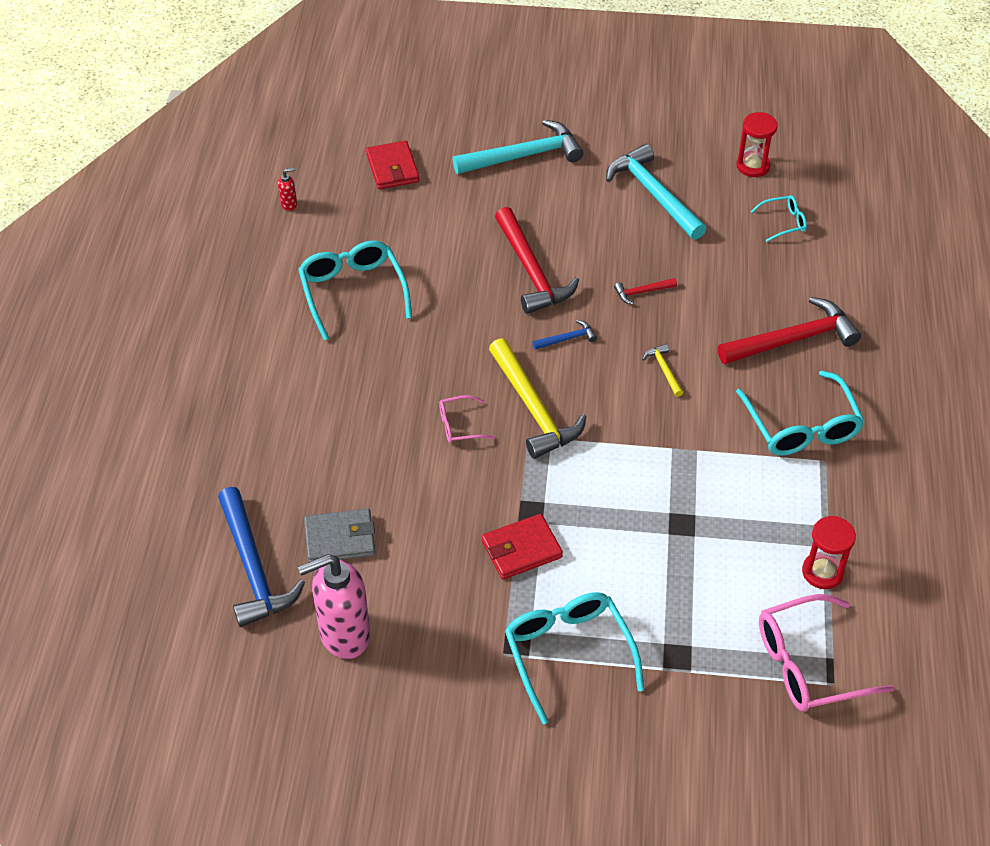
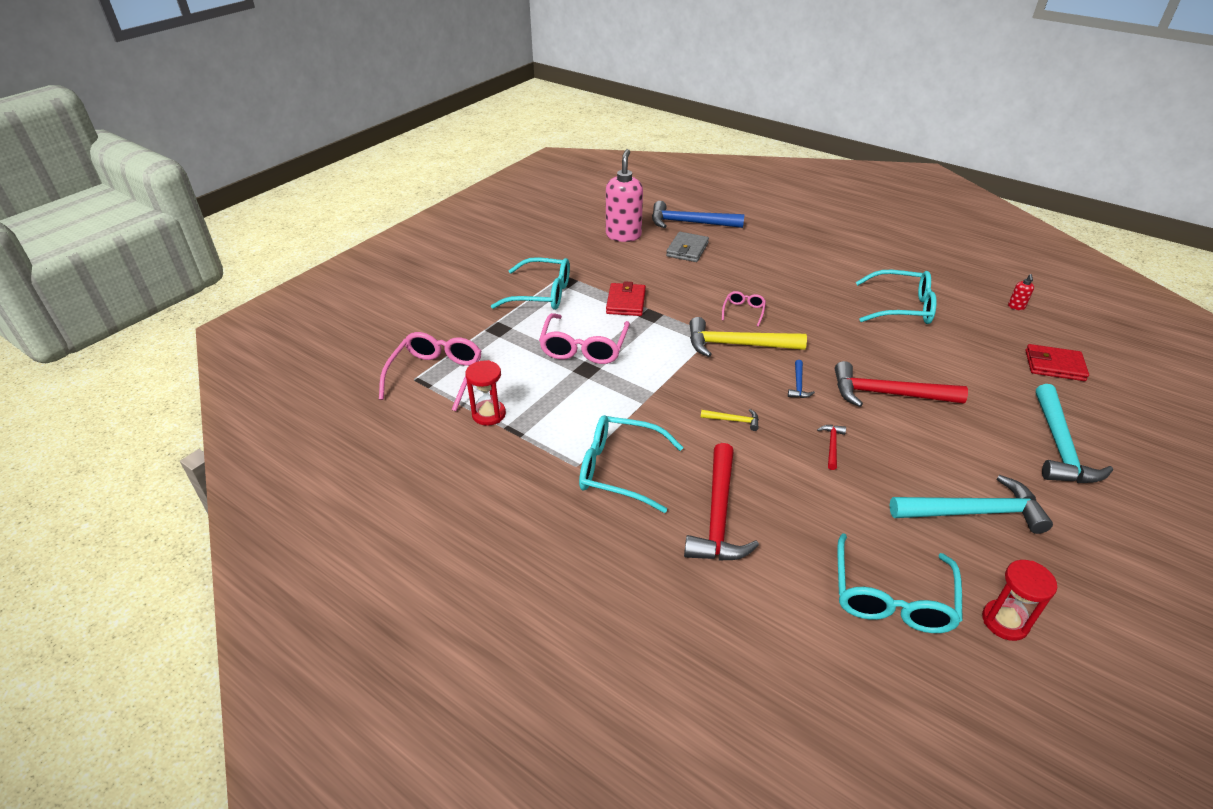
camera: 120 degrees right, 10 degrees down
turquoise glasses [751,195,807,242] -> turquoise glasses [838,533,963,633], size x1.95
none -> pink glasses [539,313,630,364]

